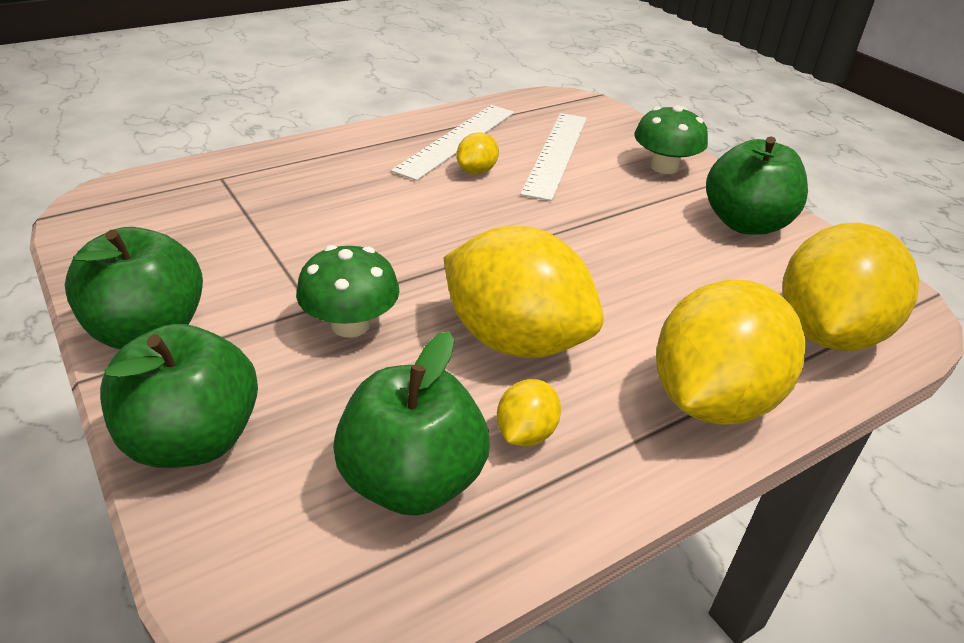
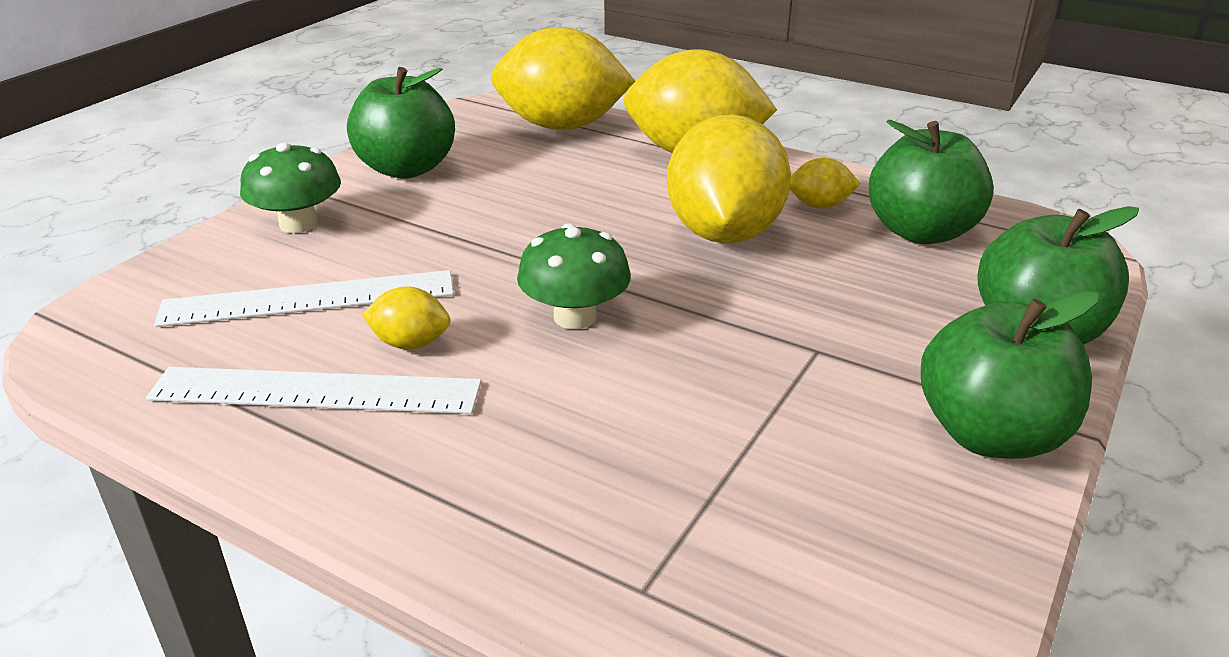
camera: 115 degrees left, 5 degrees down
green mushroom [296,245,400,338] -> green mushroom moved to [517,223,631,329]

